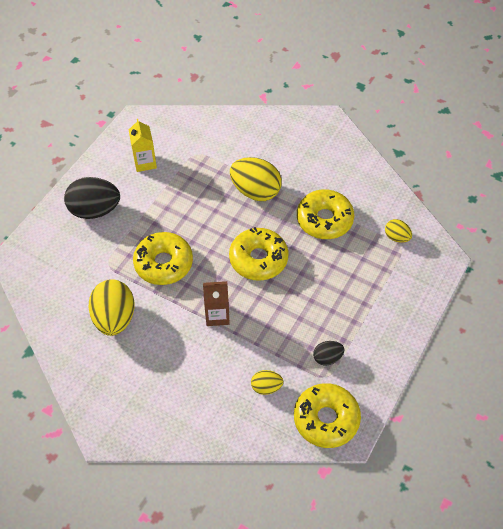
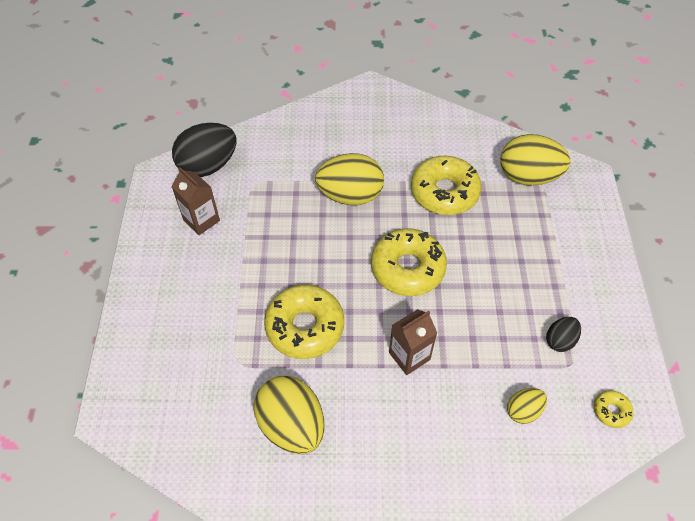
camera: 30 degrees left, 0 degrees up
black egg [64,177,120,219] -> black egg moved to [172,123,237,177]
yellow carton [129,119,157,172] -> brown carton [171,167,220,235]
yellow donut [294,383,361,448] -> yellow donut [594,390,634,428], size x0.45
yellow egg [385,219,412,243] -> yellow egg [500,134,570,186], size x1.95

